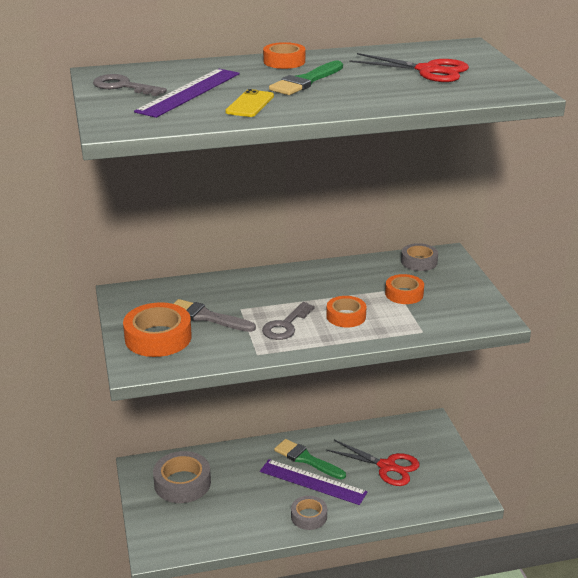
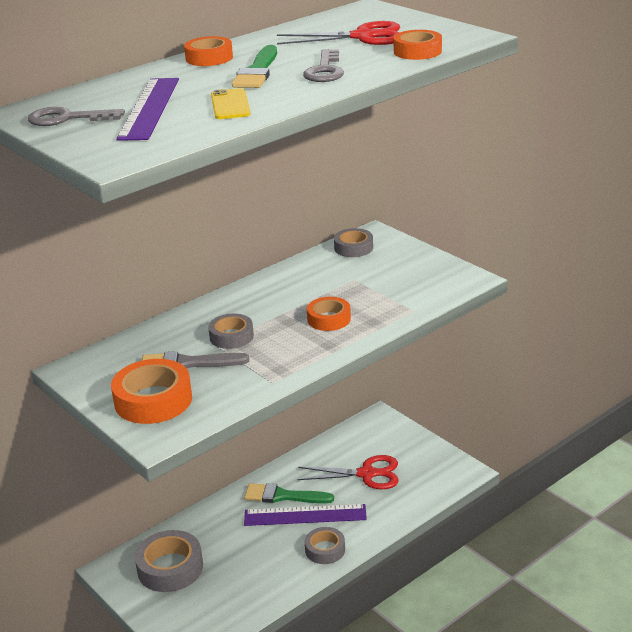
camera: 25 degrees left, 0 degrees up
grey key [262,302,314,340] -> grey key moved to [303,49,344,82]
orange tape [385,274,424,304] -> orange tape moved to [394,30,442,60]
none -> grey tape [208,313,254,349]

